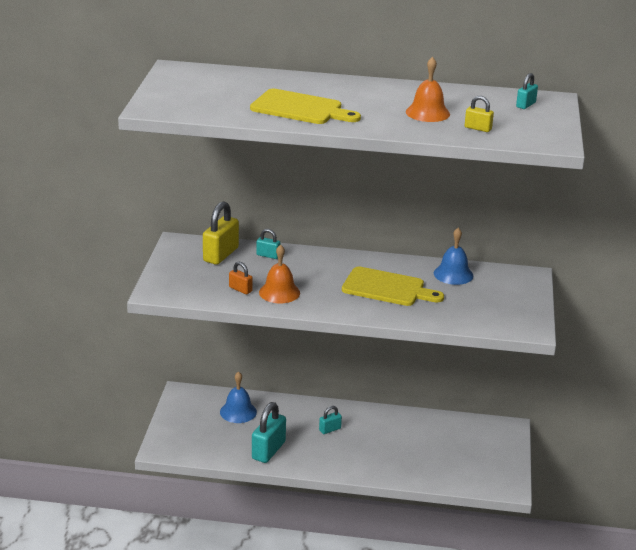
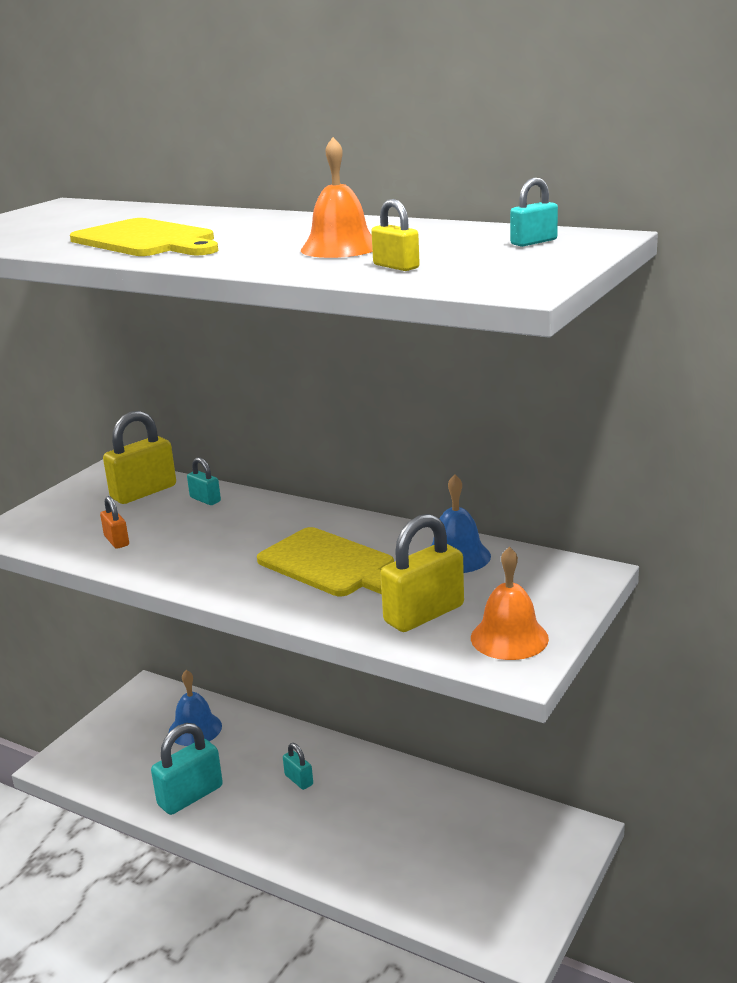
camera: 25 degrees right, 5 degrees down
orange bell [259,245,300,303] -> orange bell moved to [471,547,549,660]
turquoise padlock [319,406,342,434] -> turquoise padlock turned 60 degrees clockwise [283,743,313,790]
none -> yellow padlock [380,514,464,632]

